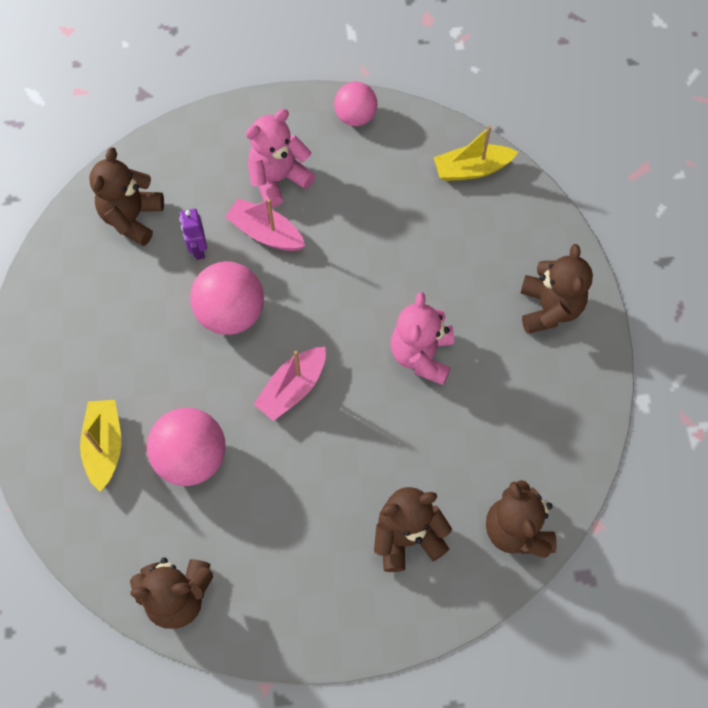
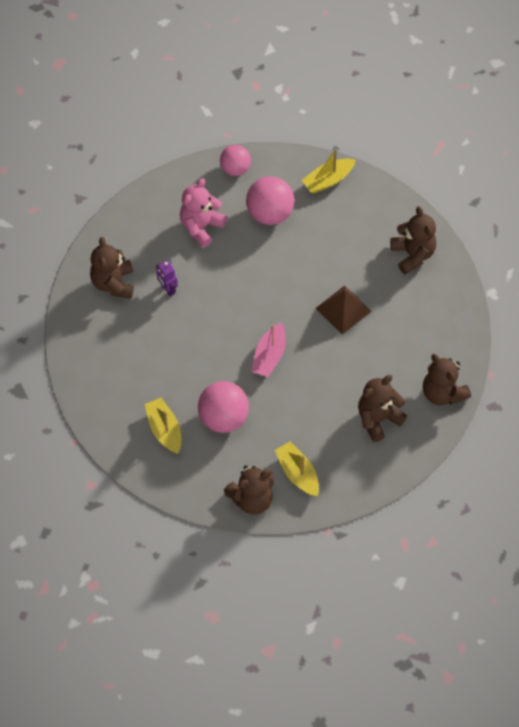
camera: 20 degrees left, 5 degrees down
pink ball [190,261,264,335] -> pink ball moved to [246,176,295,225]
pink boat [225,198,305,251] -> none
pink teddy bear [391,292,454,385] -> brown pyramid [316,286,372,335]
none -> yellow boat [275,441,319,496]

